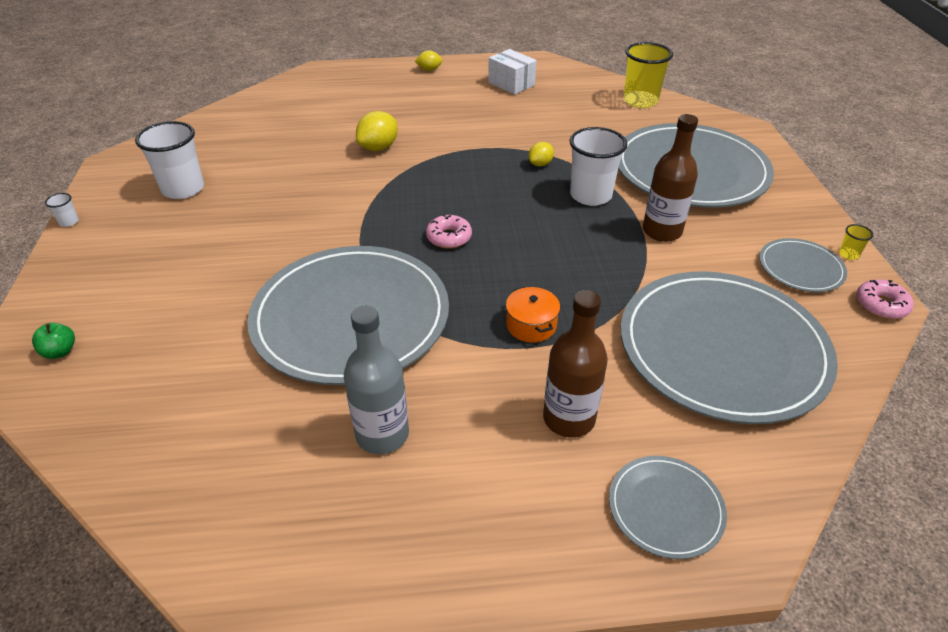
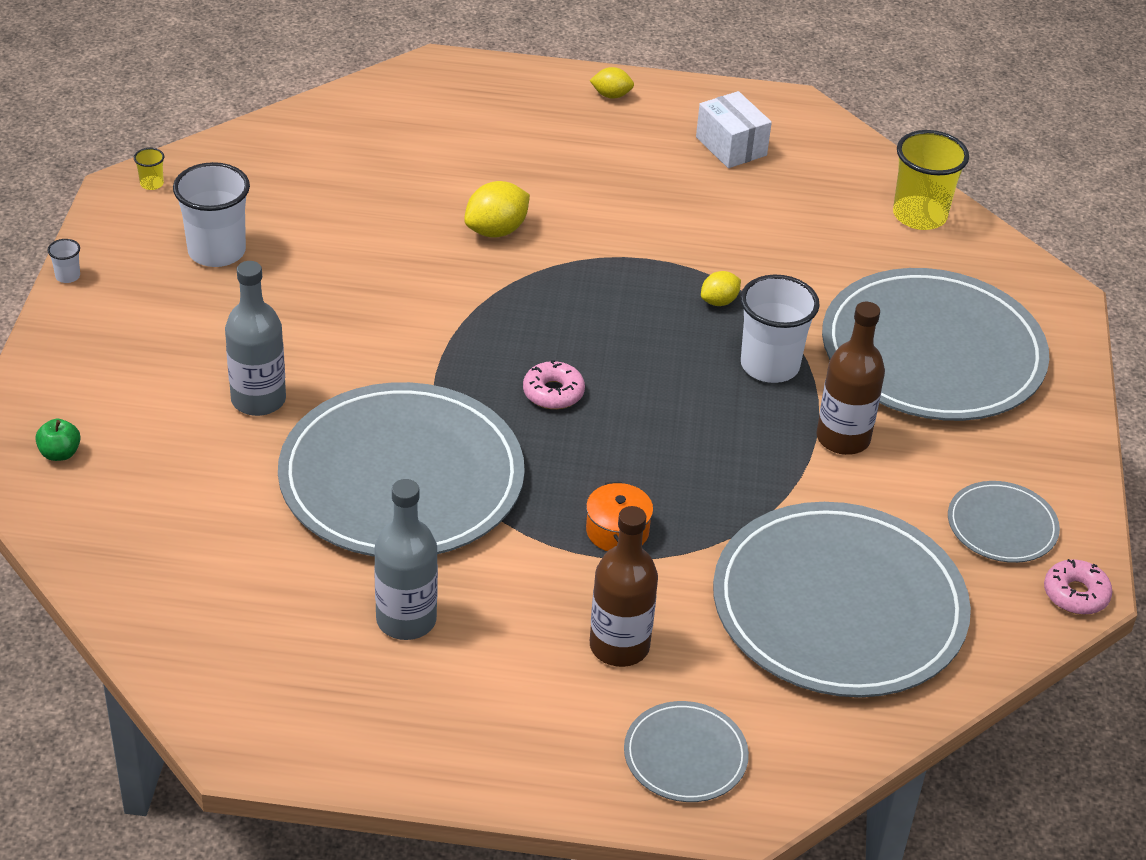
camera: 10 degrees right, 0 degrees up
yellow cup [839,224,873,260] -> yellow cup moved to [134,148,164,190]
none -> grey bottle [225,261,286,416]

